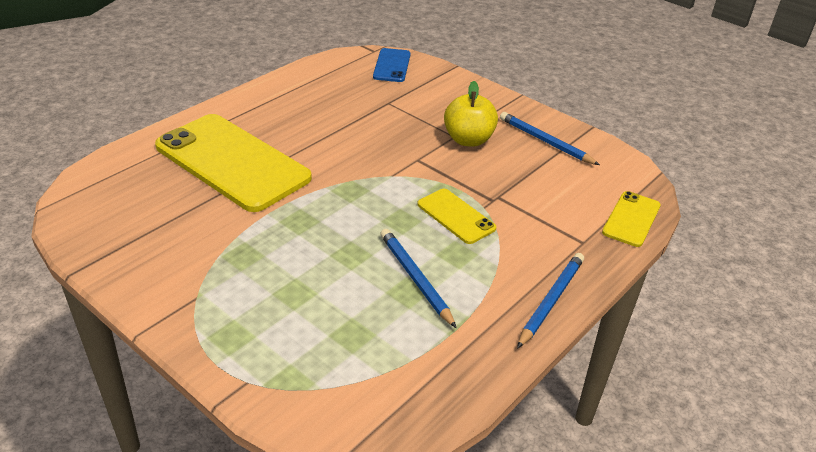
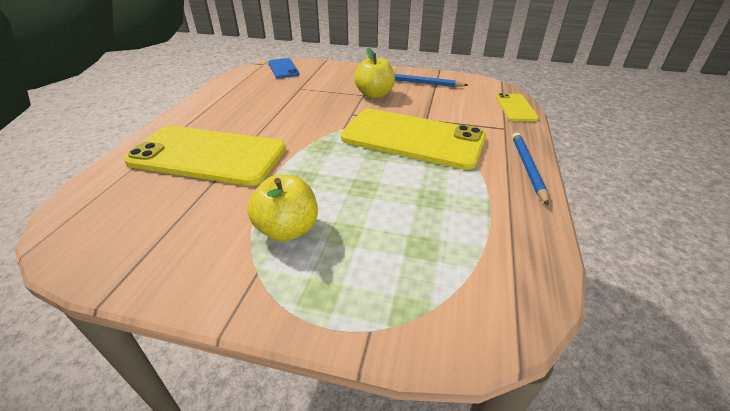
camera: 25 degrees left, 0 degrees up
blue pencil [380,229,456,328] -> none
yellow phone [417,189,496,244] -> yellow phone [341,109,486,170], size x2.12
none -> yellow apple [247,175,318,242]

